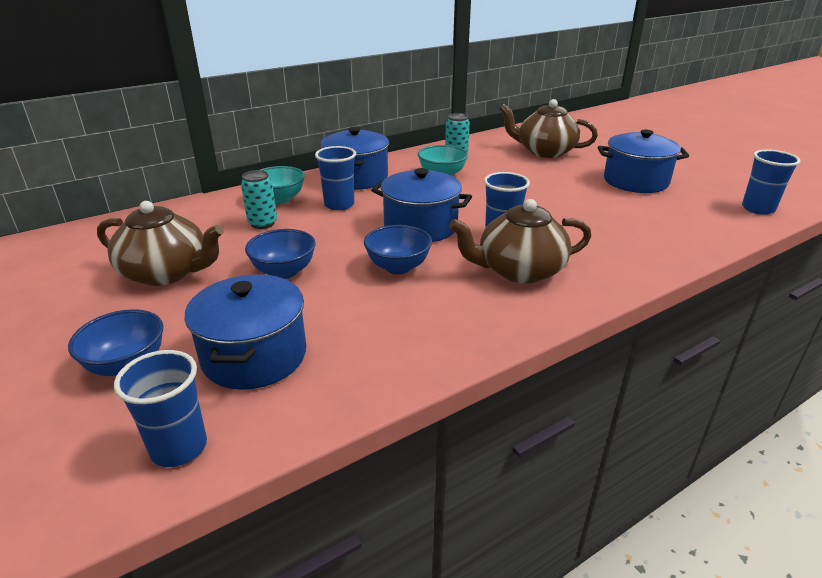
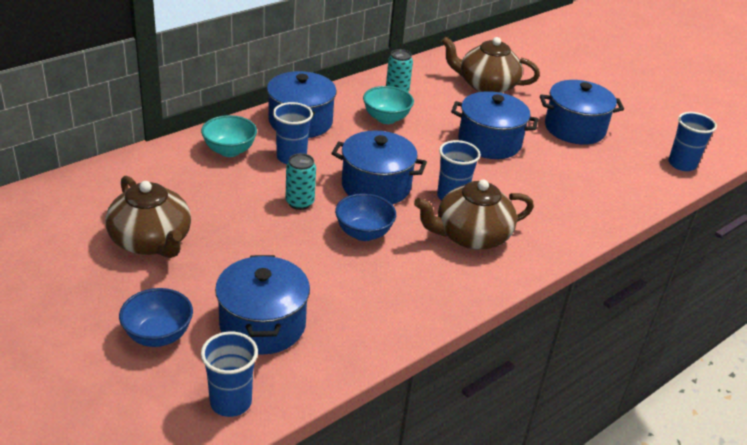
camera: 10 degrees left, 5 degrees up
brown teapot [97,201,224,286] -> brown teapot turned 45 degrees clockwise [105,176,191,258]
turquoise can [241,170,277,229] -> turquoise can moved to [285,153,316,210]
blue bowl [245,229,316,279] -> none
none -> blue pot [451,91,538,159]

